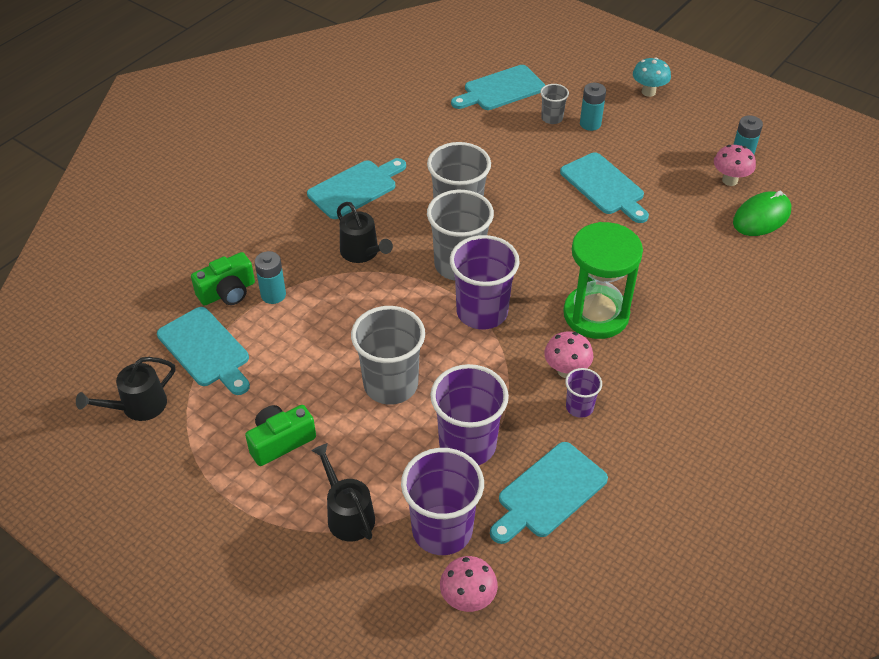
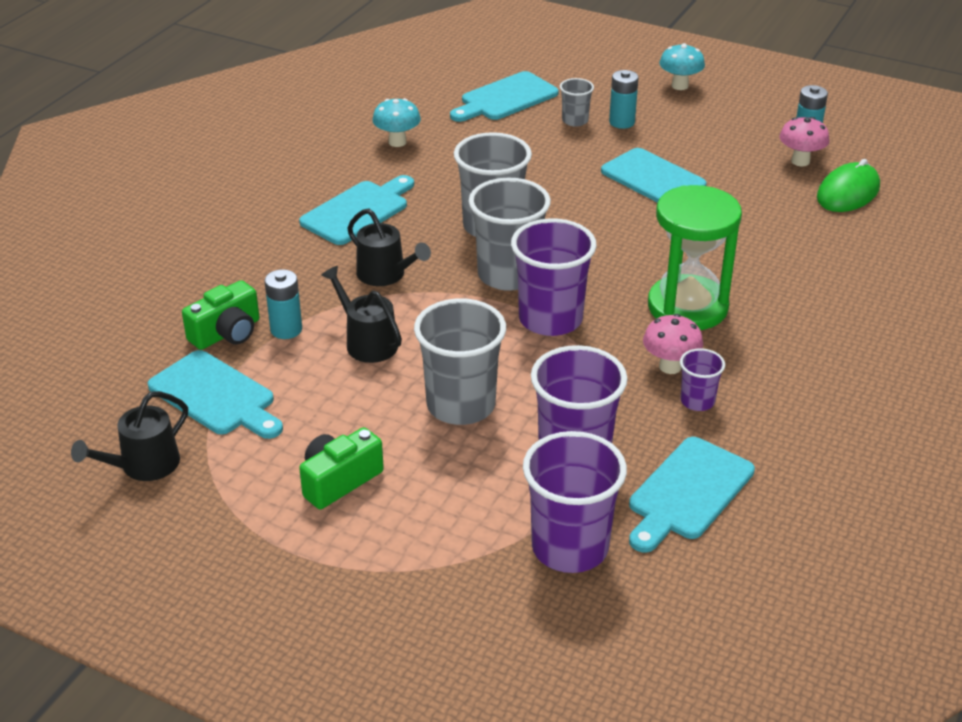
camera: 10 degrees left, 10 degrees down
black watering can [311,443,375,542] -> black watering can moved to [321,266,402,363]
pink mushroom [440,556,498,612] -> none
none -> turquoise mushroom [372,98,421,147]

